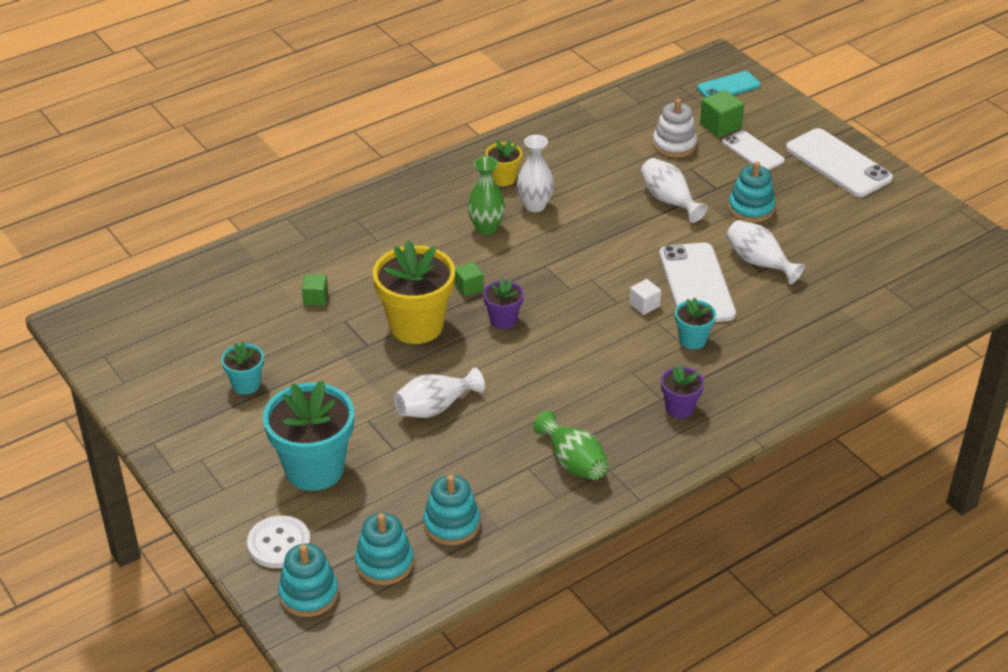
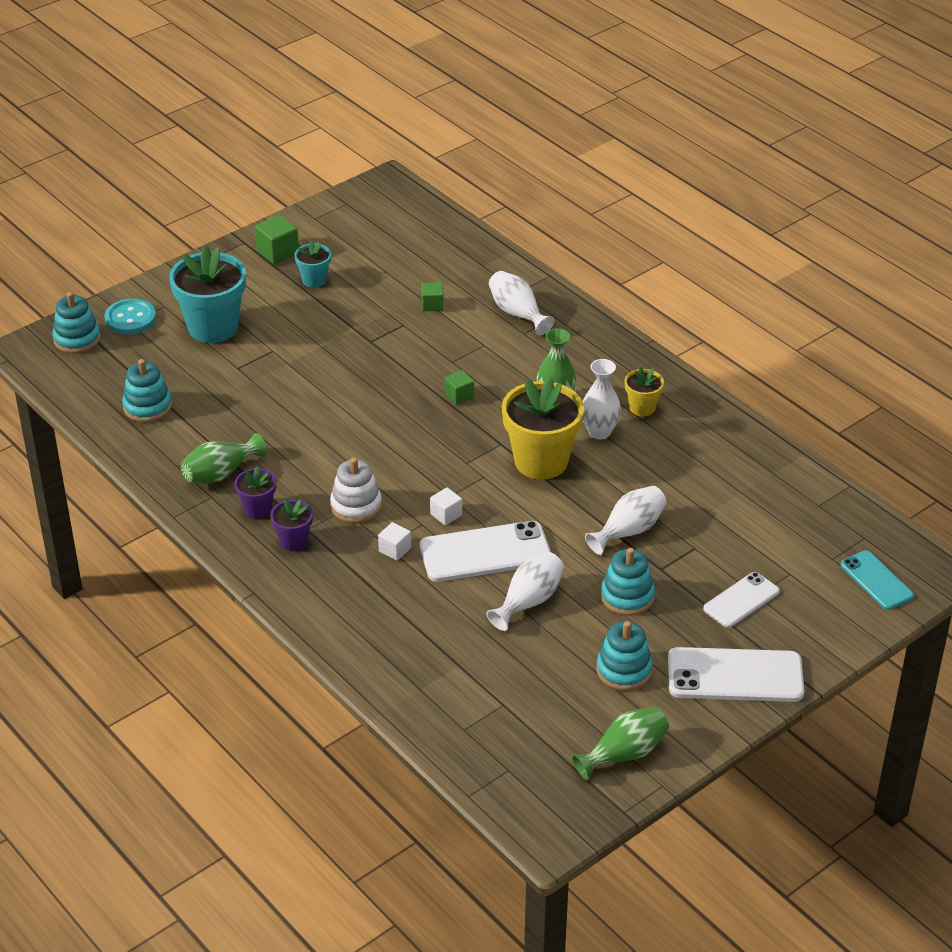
camera: 85 degrees right, 0 degrees up
white button [247,515,311,568] -> turquoise button [105,298,156,335]
turquoise stacking toy [355,513,414,585] -> turquoise stacking toy moved to [596,621,653,691]
yellow flower pot [373,240,455,344] -> yellow flower pot moved to [502,376,584,480]
white vase [394,367,485,418] -> white vase moved to [489,271,554,335]
purple flower pot [483,278,524,329] -> purple flower pot moved to [234,466,276,519]
white stacking toy [653,99,697,157] -> white stacking toy moved to [330,458,382,523]
turquoise flower pot [675,297,716,349] -> white cube [378,522,411,561]
green cube [700,90,744,138] -> green cube moved to [254,215,299,264]
white phone [786,128,893,197] -> white phone turned 45 degrees clockwise [668,647,804,702]
none -> green vase [572,707,669,780]

